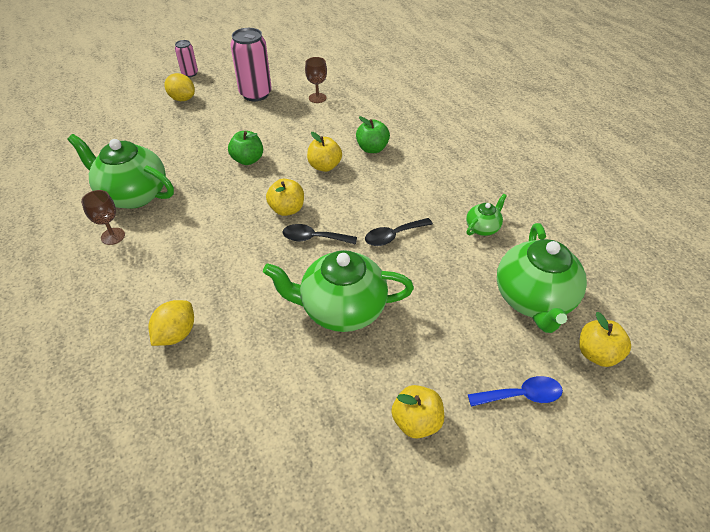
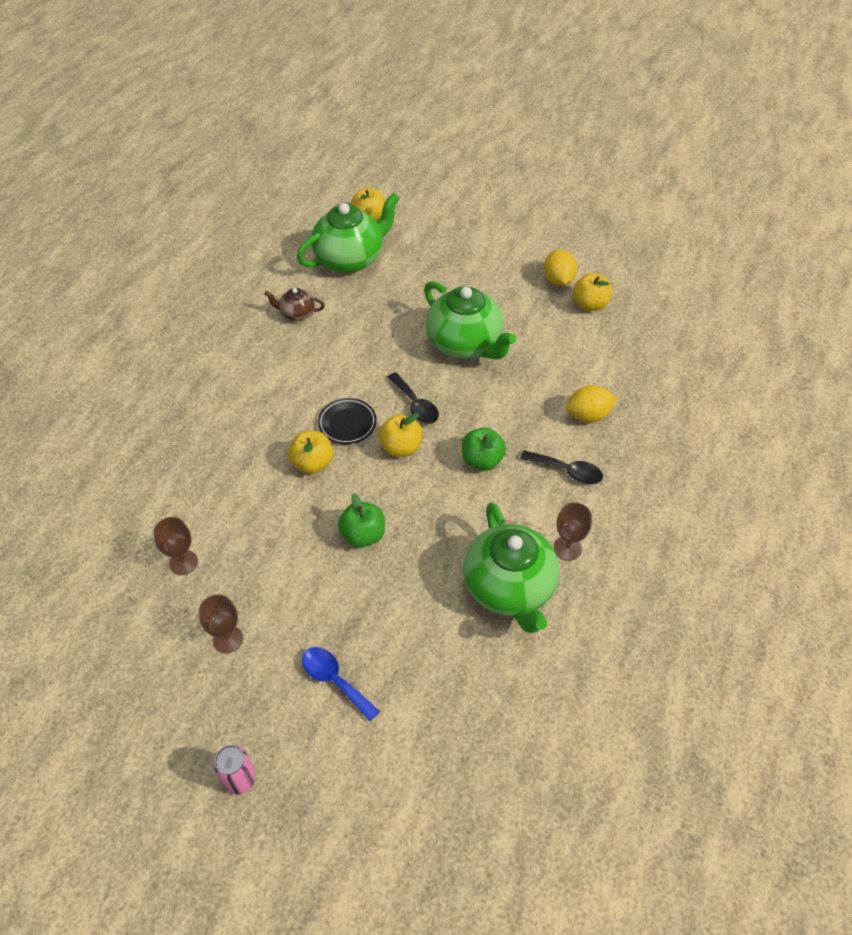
camera: 130 degrees left, 5 degrees up
yellow lemon [164,73,195,101] -> yellow lemon moved to [544,250,577,286]
pink can [230,28,272,101] -> brown goblet [199,594,243,653]
green apple [356,116,390,153] -> green apple moved to [462,427,506,471]
black spoon [365,218,433,246] -> black spoon moved to [520,450,603,484]
yellow apple [391,385,444,439] -> yellow apple moved to [573,273,612,311]
green teapot [466,194,507,236] -> brown teapot [264,288,325,321]
blue spoon [468,376,563,407] -> blue spoon moved to [302,647,380,721]
none -> black plate [318,398,377,444]

